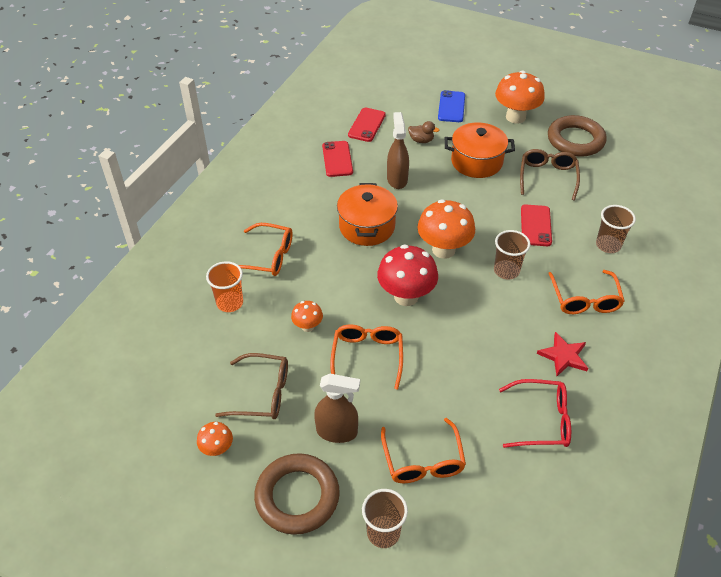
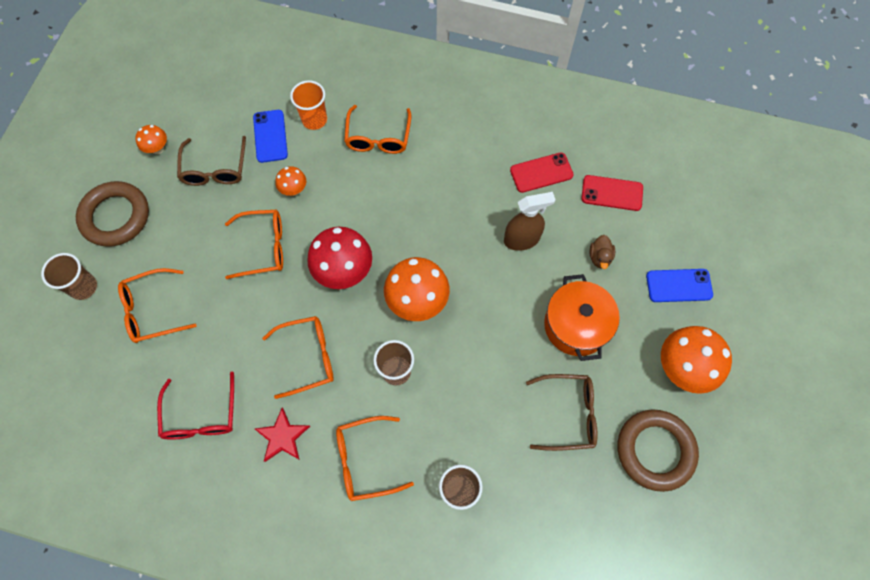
camera: 80 degrees right, 20 degrees up
brown spray bottle [314,374,360,443] -> none
orange pot [337,183,398,246] -> none
red phone [521,205,552,246] -> none
none -> blue phone [253,110,288,163]
none -> orange glasses [262,316,334,399]

